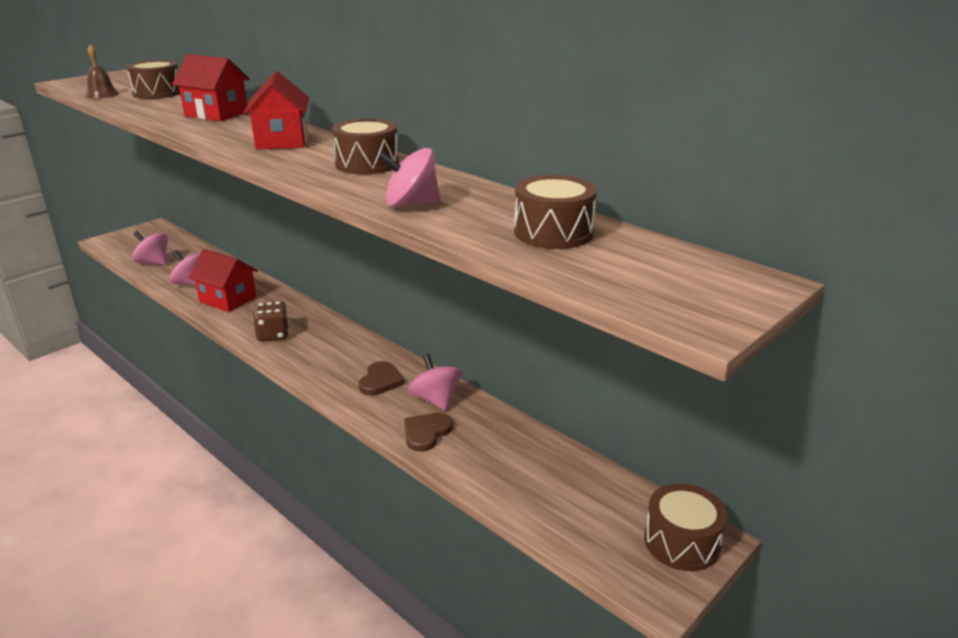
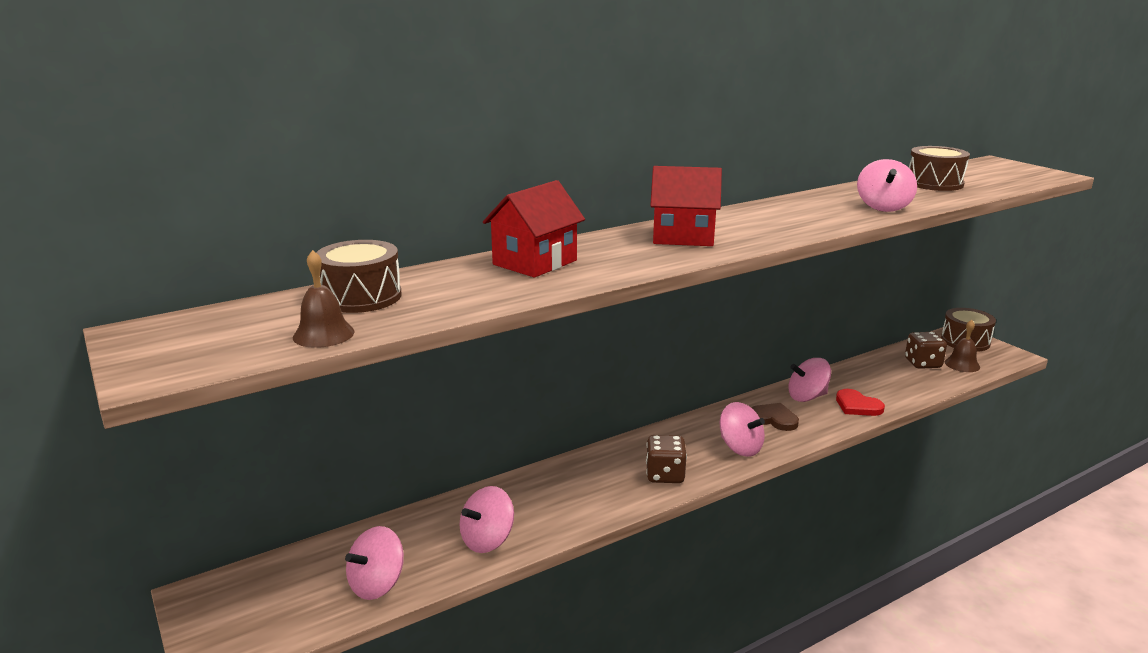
camera: 75 degrees left, 5 degrees down
red house [189,249,258,312] -> none
brown drum [332,118,399,175] -> none
brown heart [404,413,452,452] -> red heart [836,389,885,416]
none -> pink spinning top [720,402,765,457]
none -> brown dice [905,332,947,369]
none -> brown bell [945,320,980,372]

